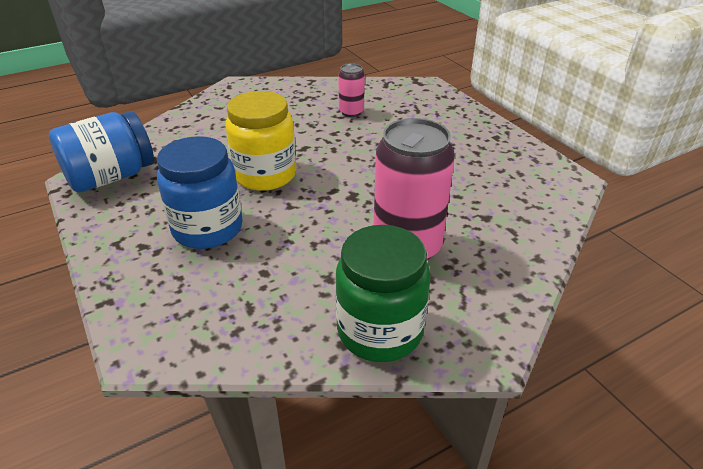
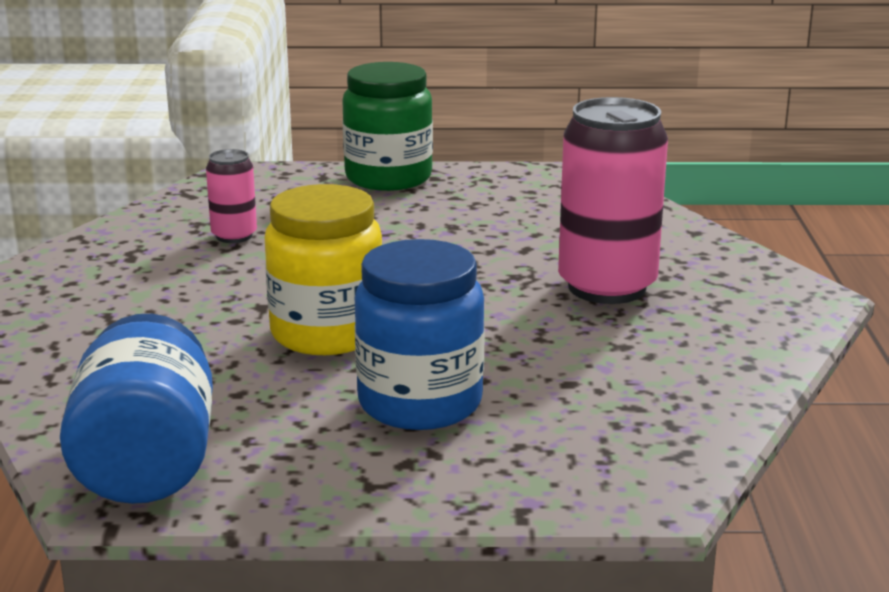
camera: 60 degrees left, 15 degrees down
green jar [336,225,431,362] -> green jar moved to [342,62,433,191]

